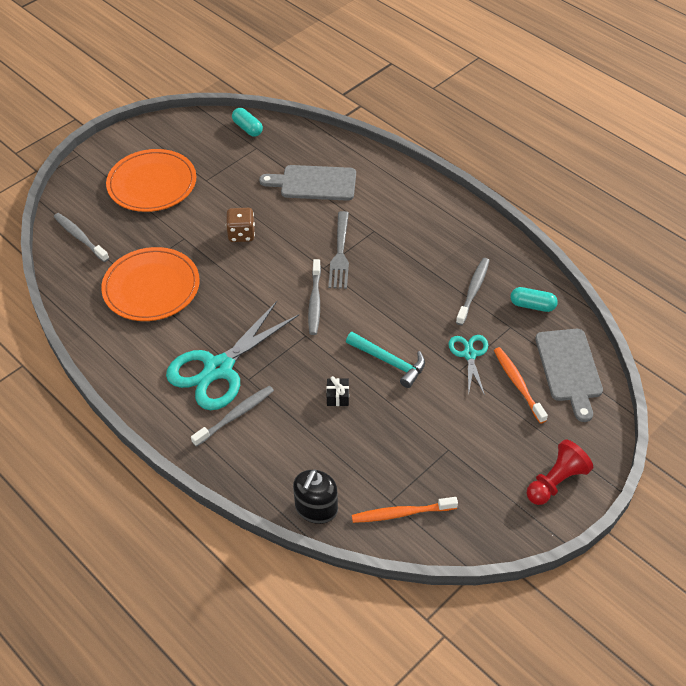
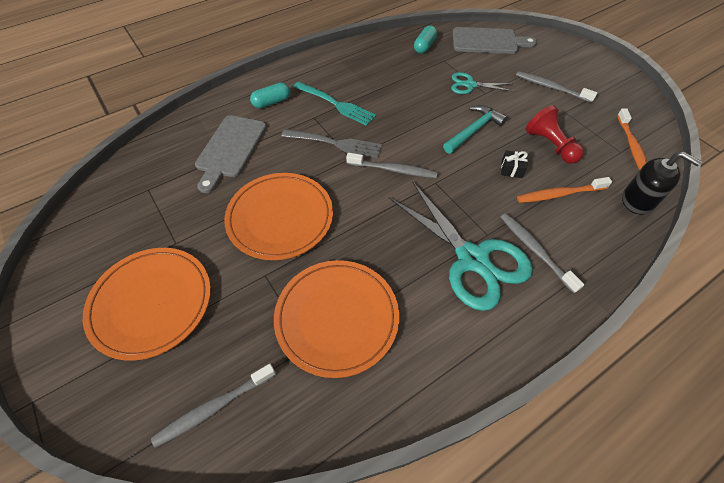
camera: 80 degrees left, 5 degrees up
brown dice [226,208,255,242] -> orange plate [224,173,333,260]
turquoise capsule [232,108,263,137] -> turquoise capsule moved to [250,82,290,108]
grey toothbrush [456,258,490,325] -> grey toothbrush moved to [516,71,597,103]
orange toothbrush [494,347,548,424] -> orange toothbrush moved to [517,177,612,203]
red pawn [527,439,593,505] -> red pawn moved to [526,105,584,164]
none -> turquoise fork [293,82,376,126]

